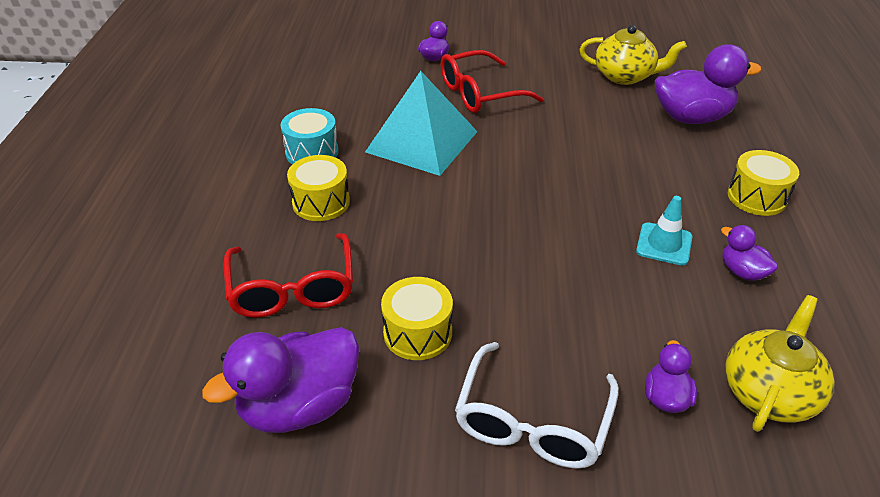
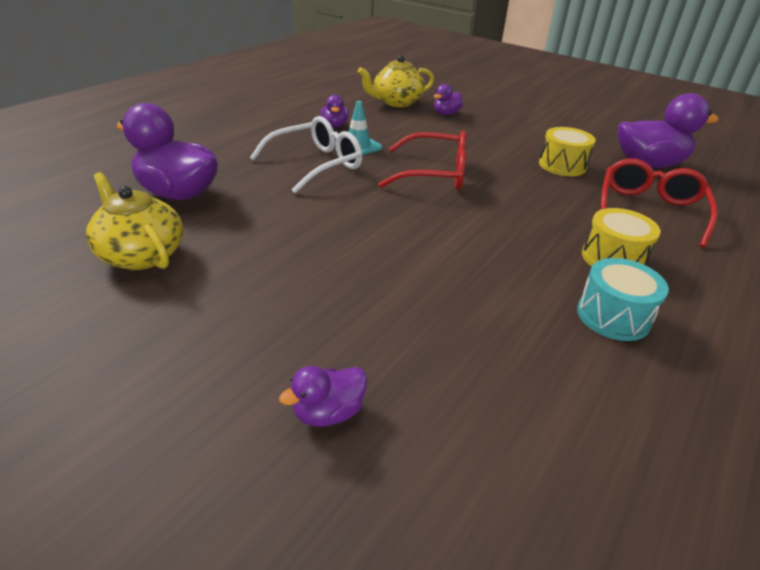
camera: 150 degrees left, 5 degrees down
turquoise pyramid [365,71,478,176] -> none
red glasses [441,50,544,113] -> red glasses moved to [378,131,466,190]
white glasses [455,342,619,469] -> white glasses moved to [250,116,362,194]
yellow drum [728,150,799,216] -> none

